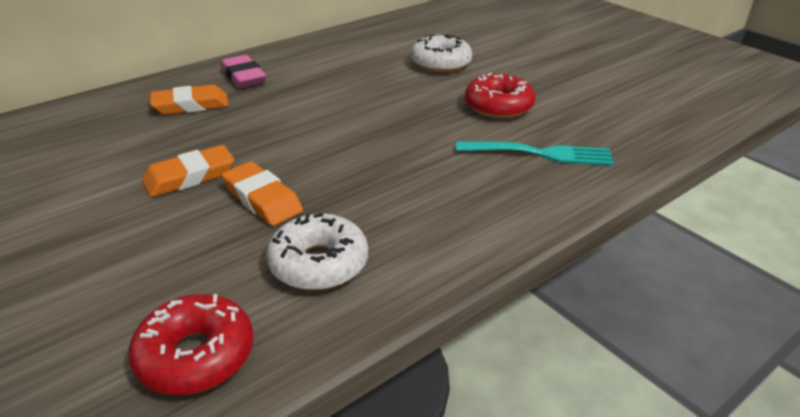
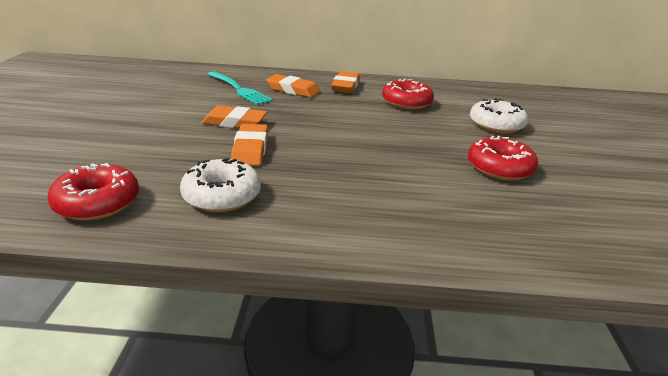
camera: 40 degrees right, 5 degrees down
pink eraser [221,55,266,88] -> orange eraser [331,72,360,93]
turquoise fork [456,141,614,166] -> turquoise fork moved to [207,71,273,105]
none -> red donut [382,78,434,110]

